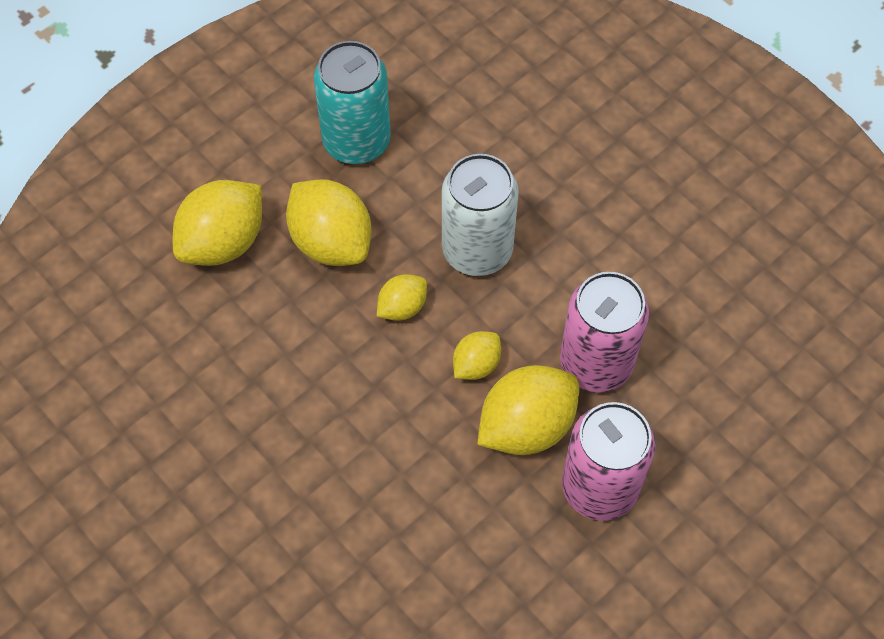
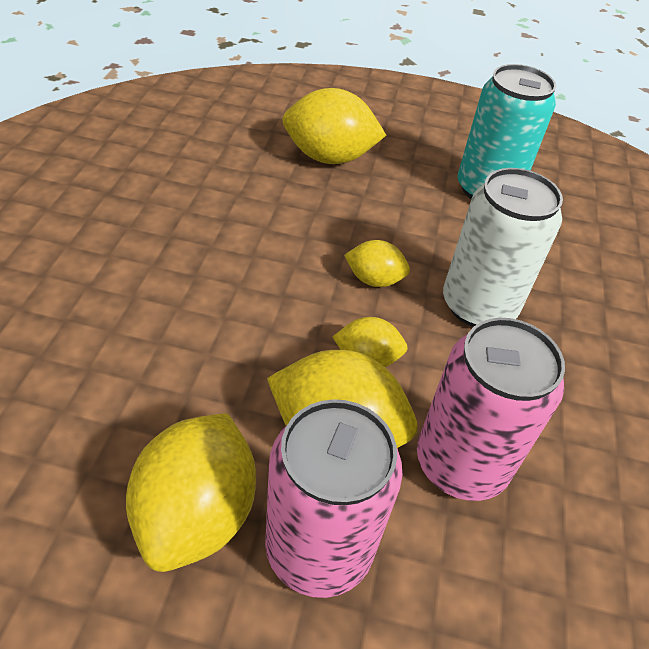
camera: 50 degrees right, 15 degrees down
yellow lemon [286,179,372,266] -> yellow lemon moved to [126,413,256,572]

